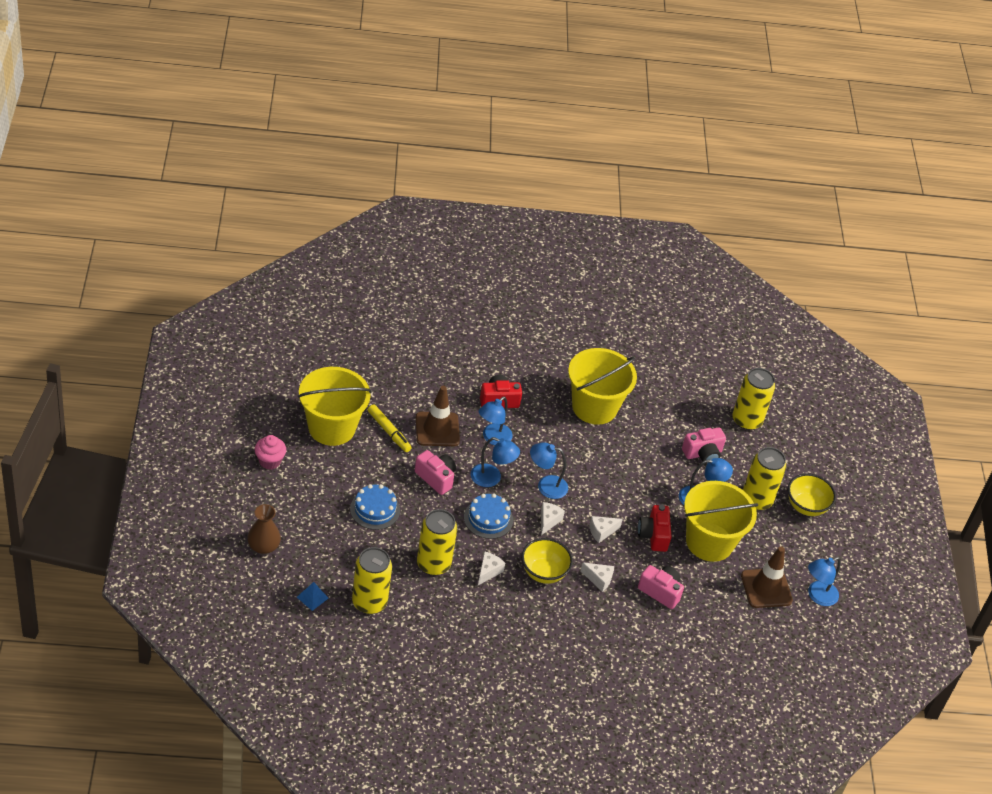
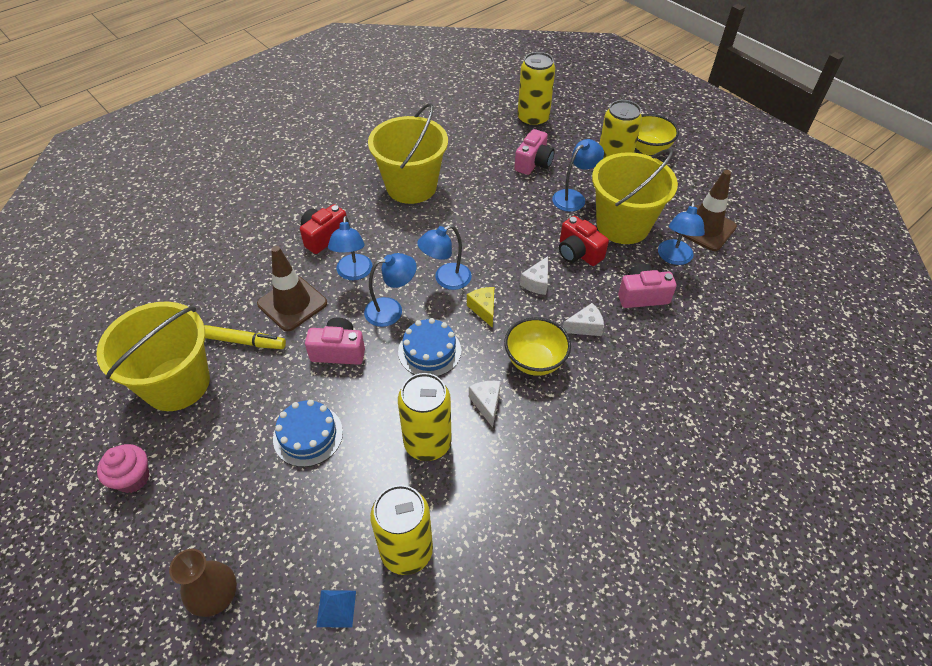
camera: 35 degrees left, 5 degrees up
white cheese [541,502,565,535] -> yellow cheese [467,287,494,328]
blue lamp [808,557,841,606] -> blue lamp moved to [658,201,705,265]

